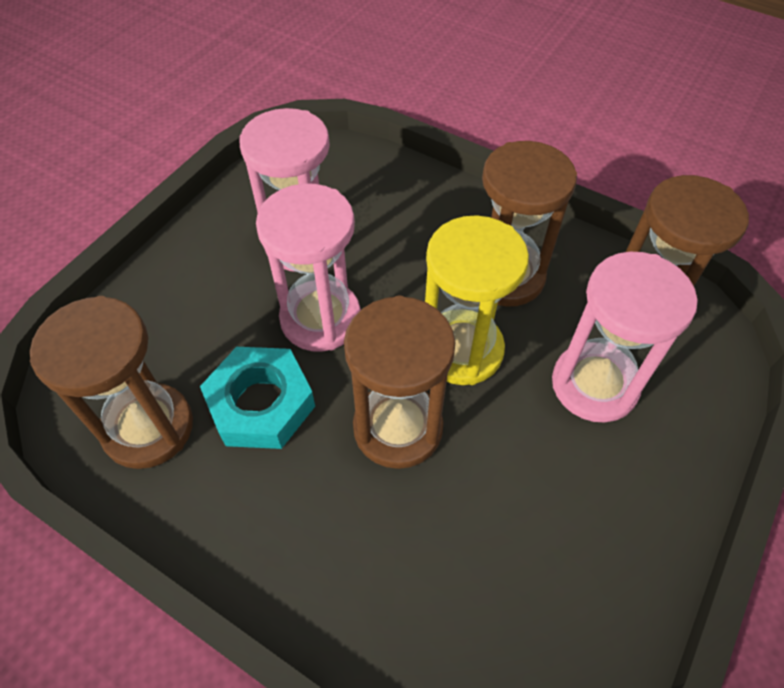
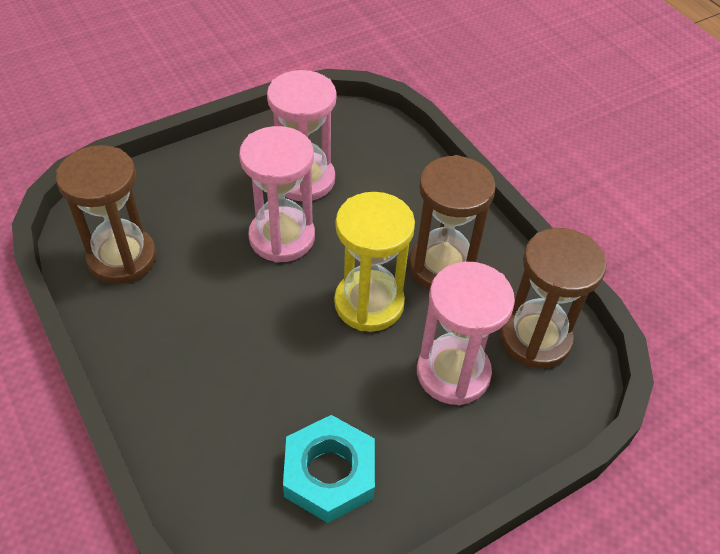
camera: 25 degrees right, 5 degrees down
turquoise nut [200,347,315,449] -> turquoise nut moved to [283,415,375,523]
brown hourglass [344,295,455,469] -> none

